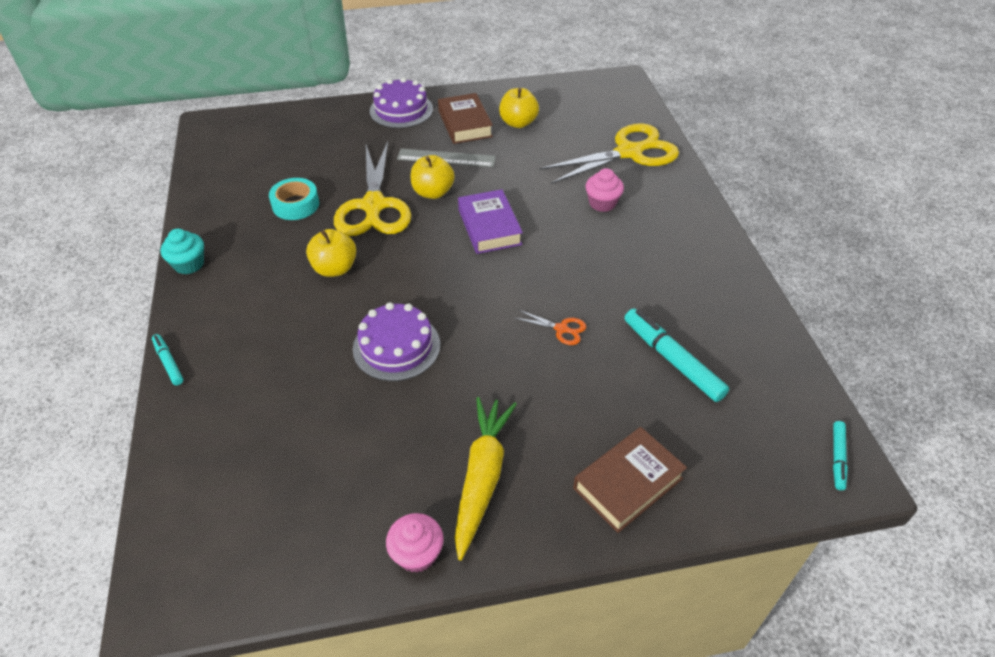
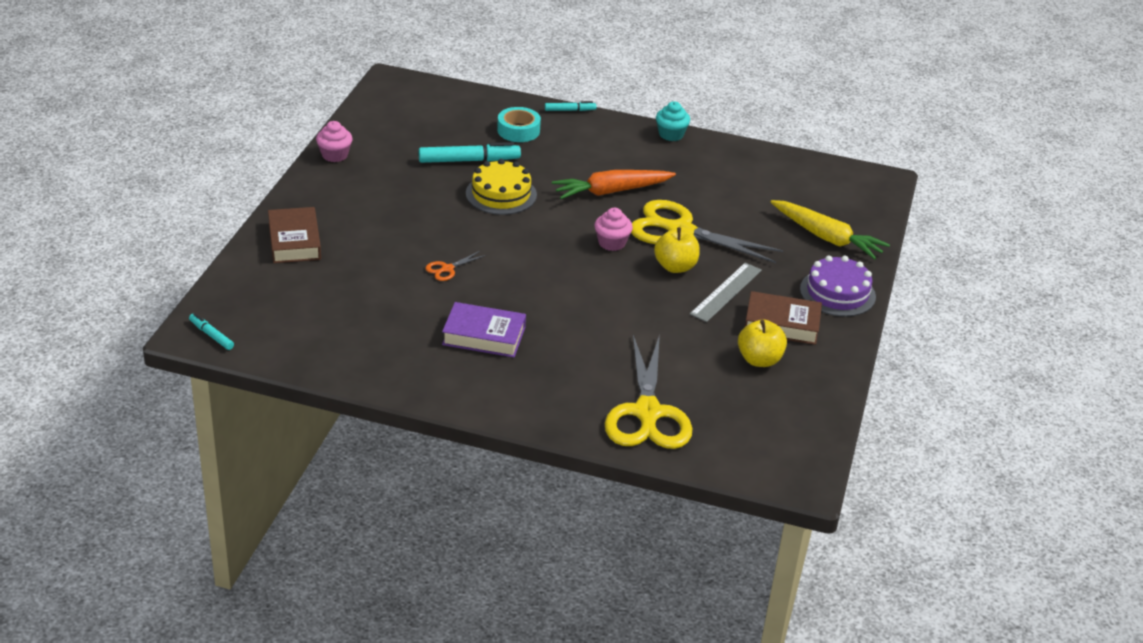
camera: 115 degrees right, 10 degrees down
turquoise tape [269,178,319,220] -> turquoise tape moved to [497,107,541,142]
yellow apple [306,229,356,277] -> orange carrot [552,170,676,199]
purple cake [353,302,440,381] -> yellow cake [466,159,537,215]
yellow carrot [455,397,517,560] -> yellow carrot moved to [770,200,890,260]
purple book [458,189,523,254] -> purple book moved to [442,302,526,357]
pink cupcake [586,168,624,212] -> pink cupcake moved to [594,208,633,251]
turquoise marker [624,308,729,402] -> turquoise marker moved to [419,142,521,163]

